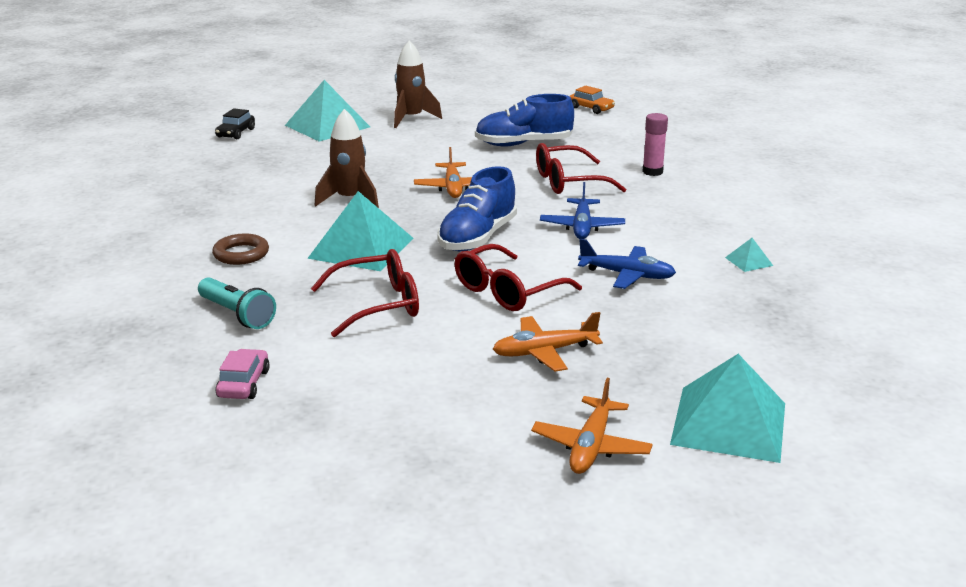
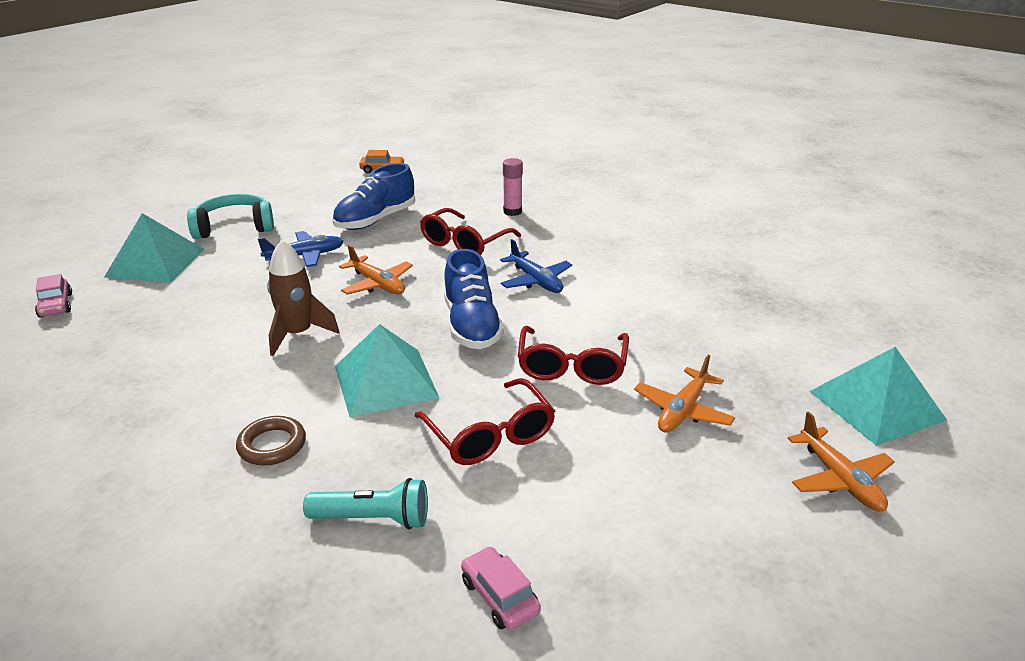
camera: 40 degrees left, 5 degrees up
black car [215,108,255,139] -> pink car [35,274,72,318]
red glasses [311,249,419,337] -> red glasses turned 120 degrees clockwise [415,378,555,465]
brown rocket [394,40,442,128] -> turquoise headphones [187,194,274,239]
blue plane [578,239,676,289] -> blue plane moved to [258,231,344,267]
turquoise pyramid [725,238,773,272] -> none

